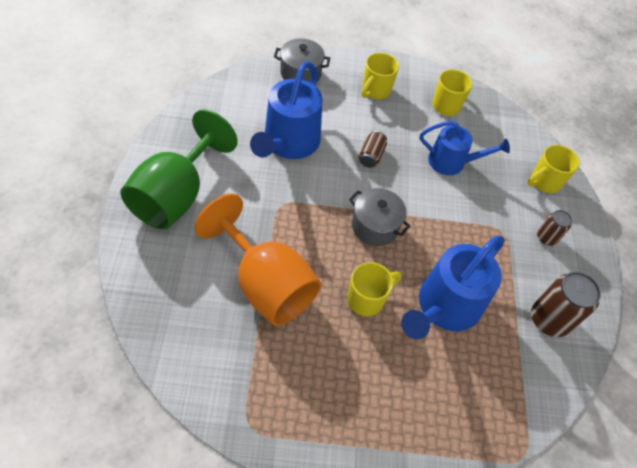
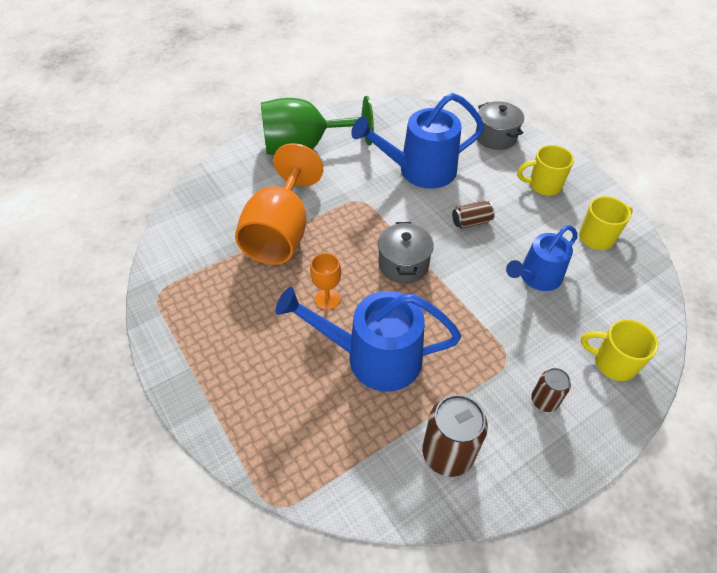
camera: 60 degrees right, 5 degrees down
yellow mug [347,262,401,316] -> orange goblet [310,253,341,310]
blue watering can [420,121,510,175] -> blue watering can turned 75 degrees clockwise [506,225,577,291]

